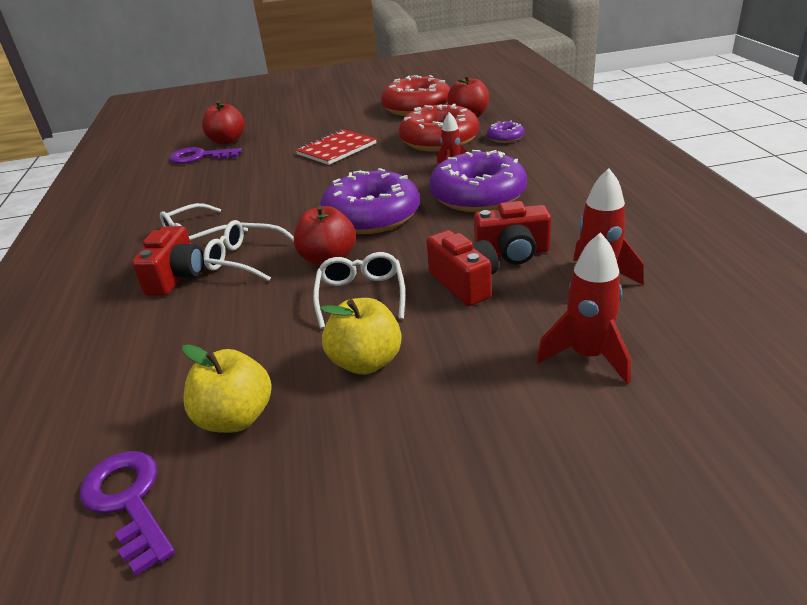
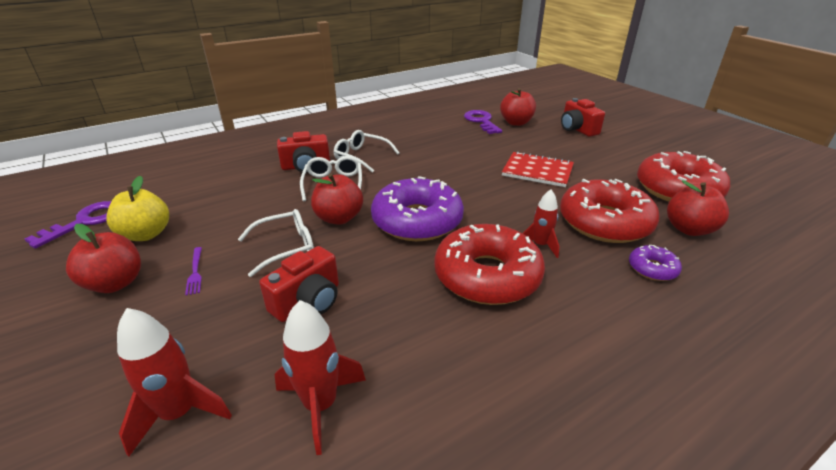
camera: 65 degrees right, 0 degrees up
yellow apple [320,298,402,375] -> purple fork [185,247,202,295]
purple donut [429,150,527,212] -> red donut [434,224,545,305]
red camera [474,201,551,264] -> red camera moved to [561,98,605,137]
none -> red apple [66,224,141,293]

